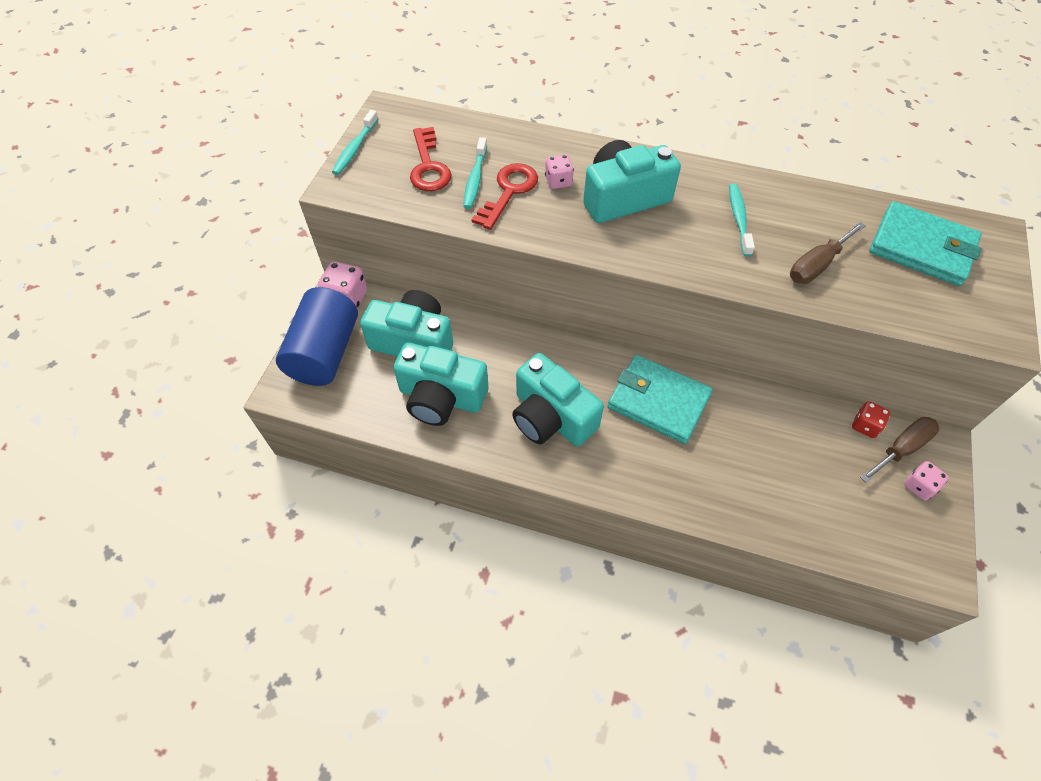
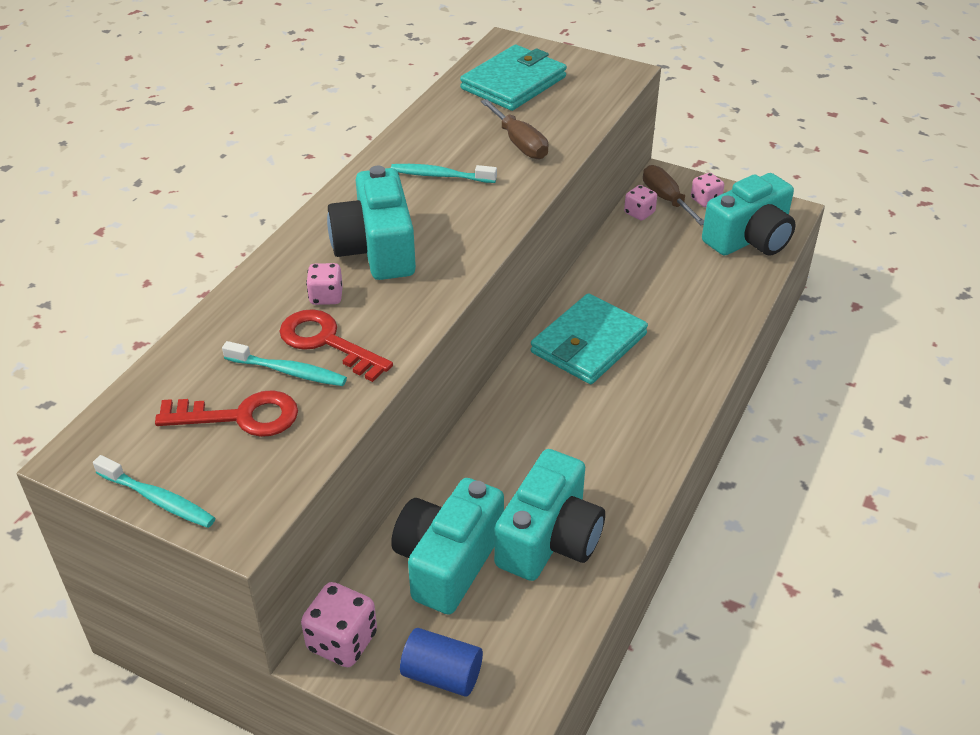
camera: 80 degrees left, 15 degrees down
blue cylinder [276,287,358,386] -> blue cylinder [400,628,483,697], size x0.56
turquoise camera [512,353,604,447] -> turquoise camera moved to [702,173,796,256]
red dice [852,401,890,438] -> pink dice [624,185,657,221]

